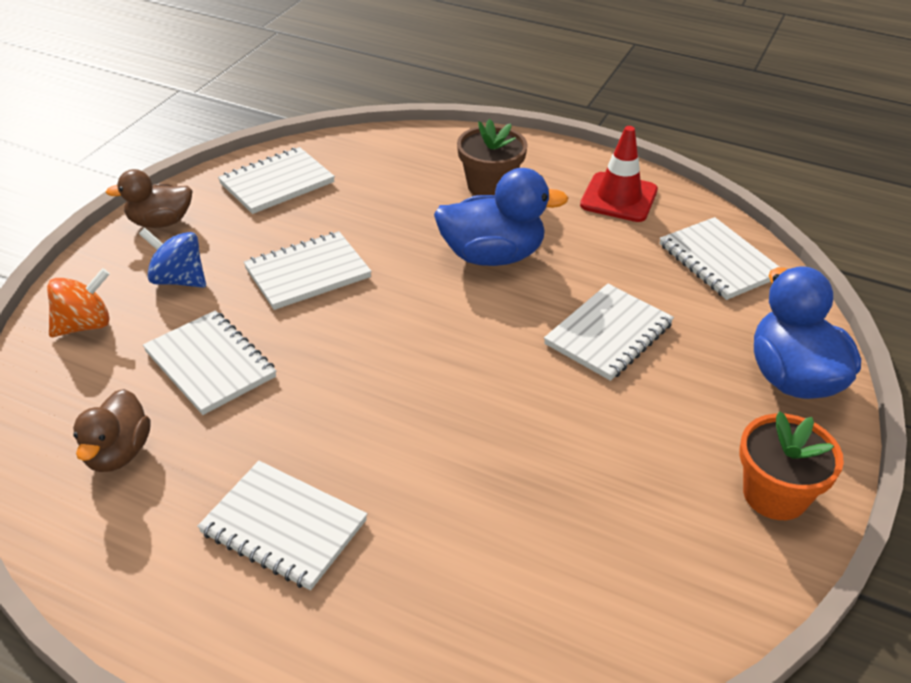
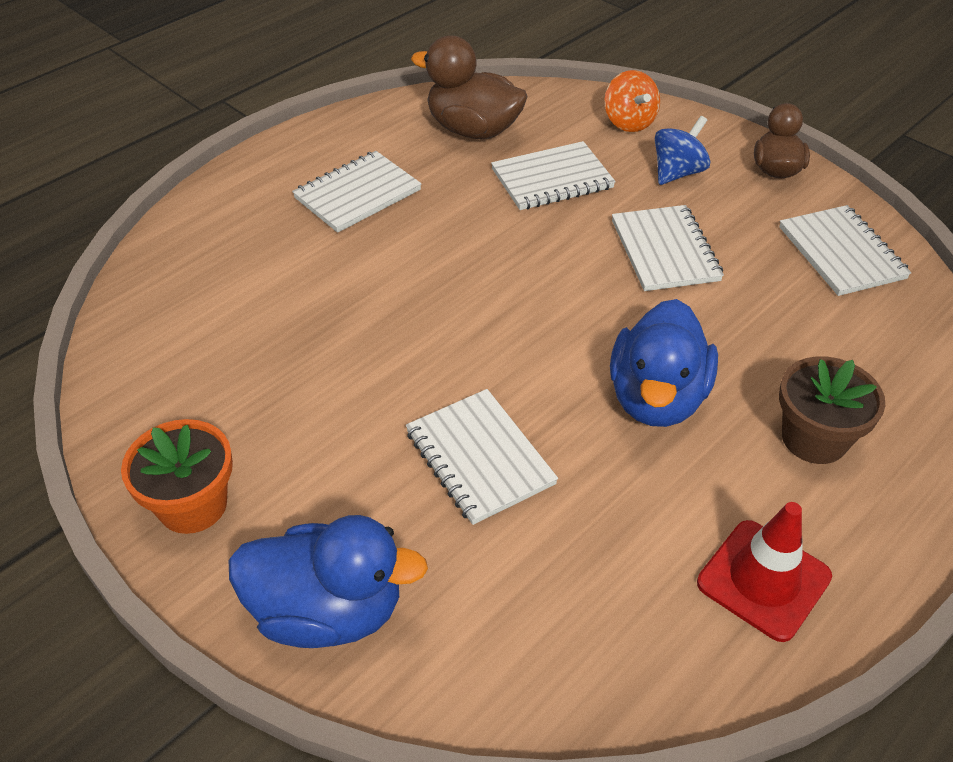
camera: 110 degrees right, 5 degrees up
brown duck [73,389,150,472] -> brown duck [411,35,528,139], size x1.55
white notebook [659,217,779,300] -> none

